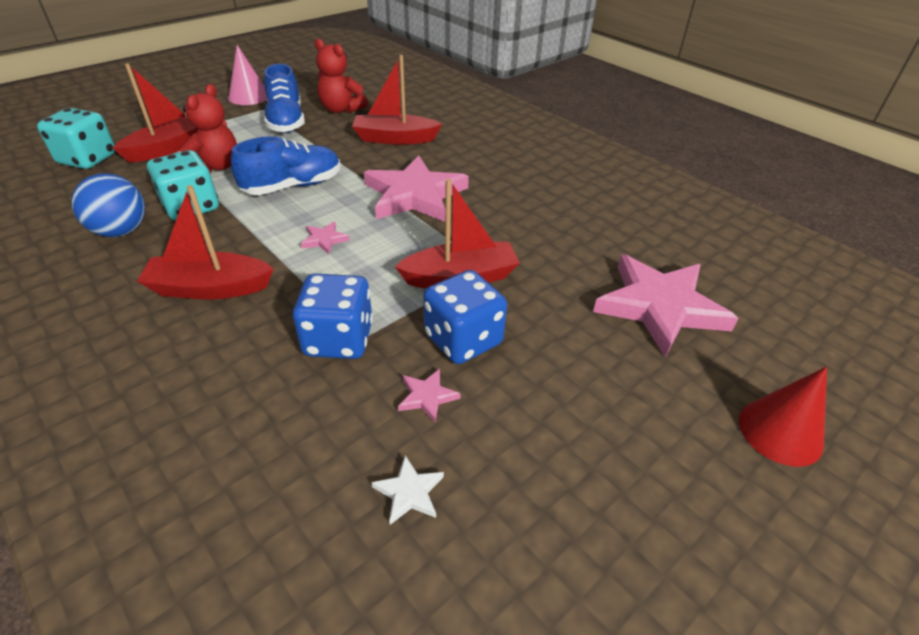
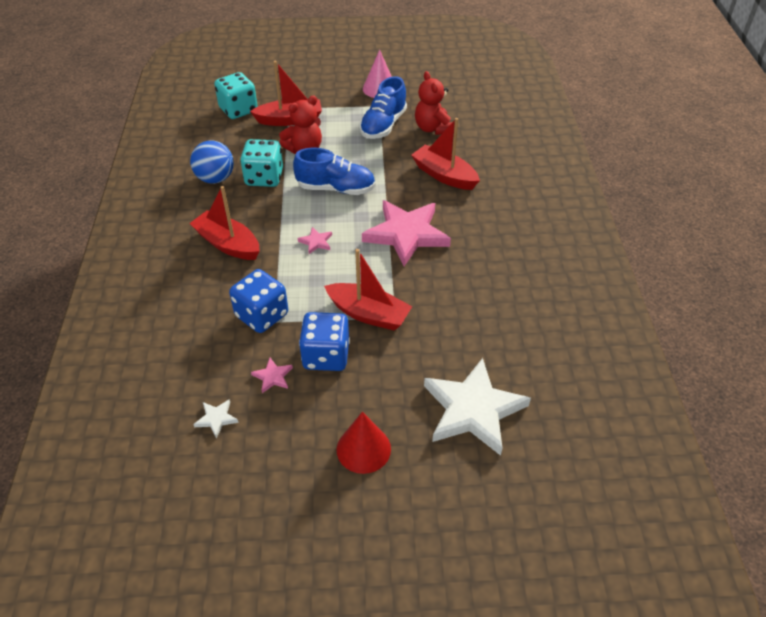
camera: 40 degrees right, 5 degrees up
pink star [593,254,738,357] -> white star [424,358,531,456]
red cone [739,367,827,467] -> red cone moved to [337,412,391,474]

